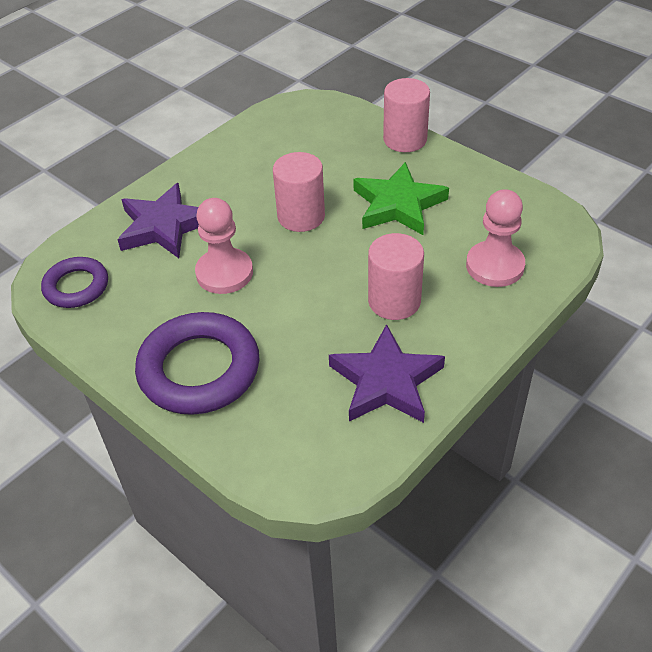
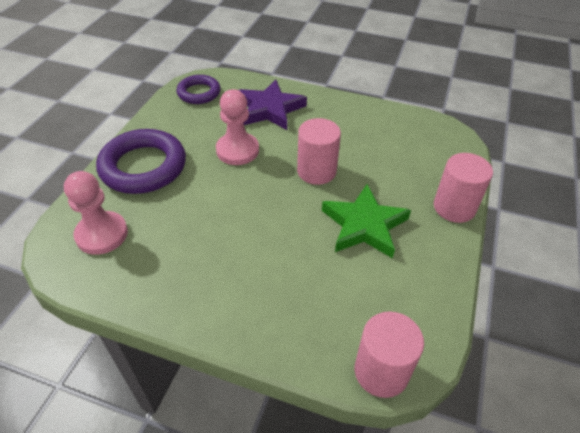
camera: 65 degrees right, 0 degrees up
purple star [329,324,445,423] -> none
pink cylinder [368,233,424,320] -> pink cylinder moved to [355,311,424,398]
pink pawn [466,189,525,287] -> pink pawn moved to [64,171,128,255]

